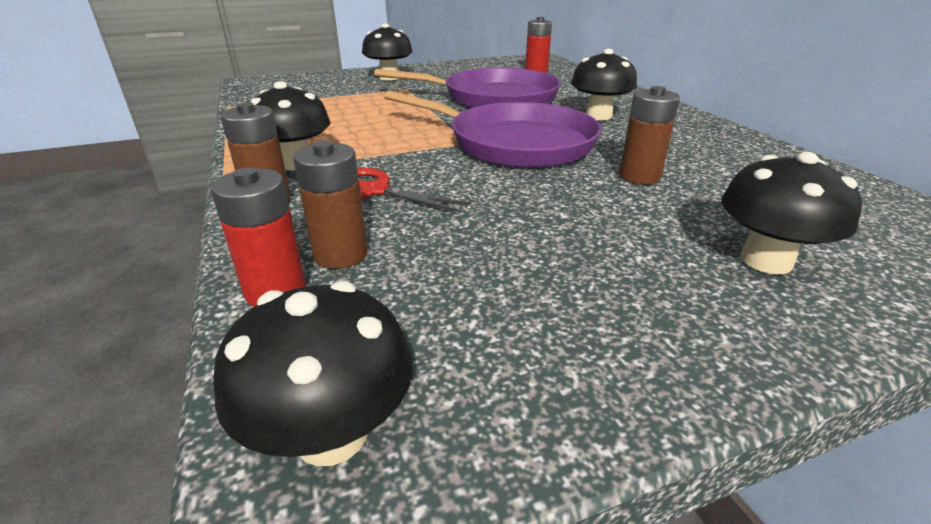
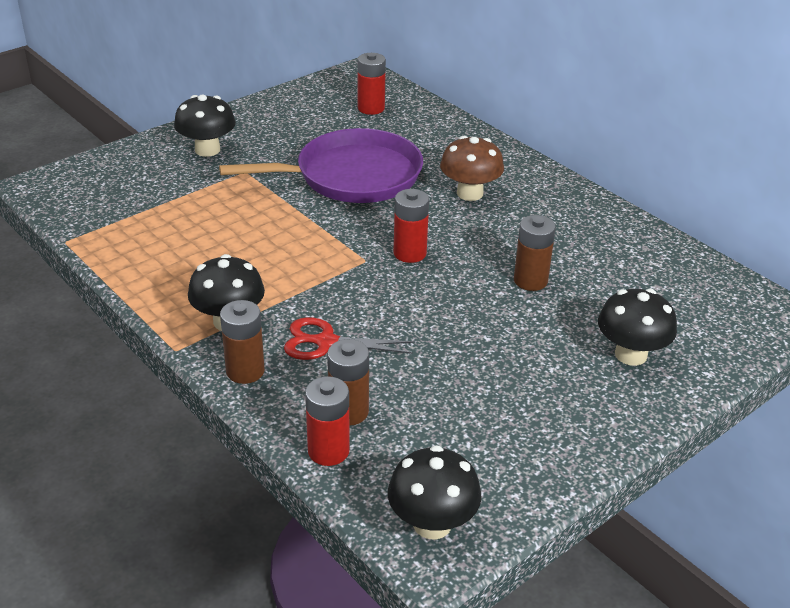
camera: 20 degrees left, 5 degrees up
purple pan [384,90,601,168] -> red battery [394,189,429,263]
black mushroom [571,49,637,120] -> brown mushroom [440,136,504,201]

